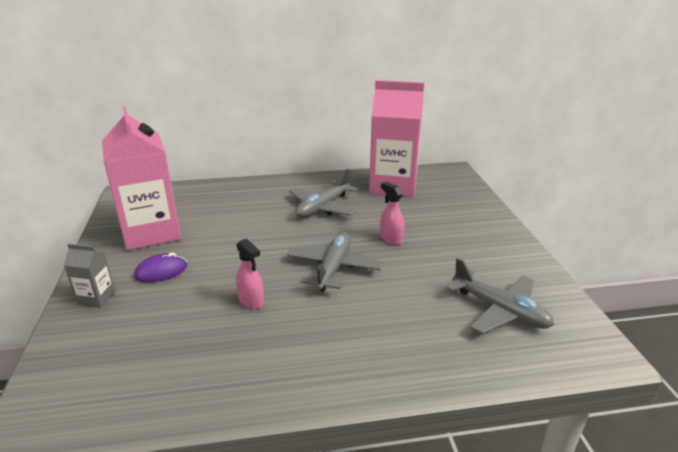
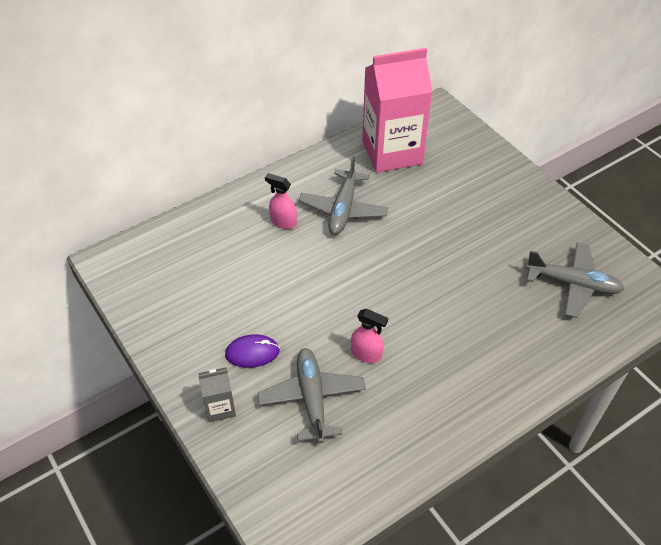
camera: 25 degrees left, 20 degrees up
pink carton [102,106,181,251] -> none
purple mouse [134,252,187,283] -> purple mouse turned 45 degrees clockwise [225,334,280,368]
grey plane [287,232,383,292] -> grey plane moved to [257,348,366,443]
pink spray bottle [380,182,405,245] -> pink spray bottle moved to [265,173,297,229]

